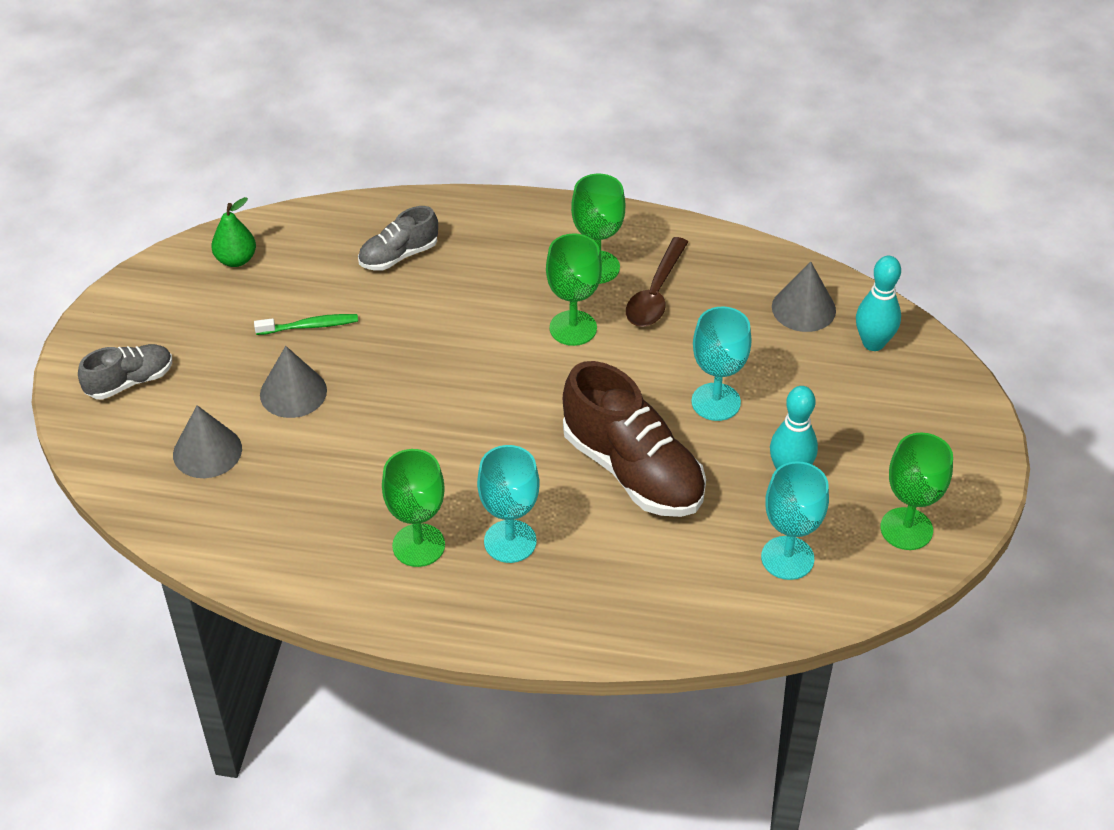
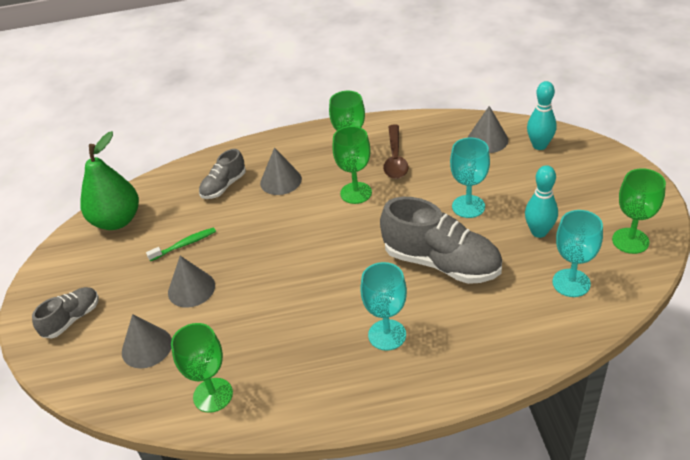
camera: 15 degrees left, 5 degrees down
green pear [211,197,256,267] -> green pear [80,131,139,230], size x1.85
green goblet [382,449,445,567] -> green goblet moved to [171,323,233,413]
brown shoe [563,361,706,517] -> grey shoe [380,197,502,284]
none -> grey cone [260,147,302,195]

